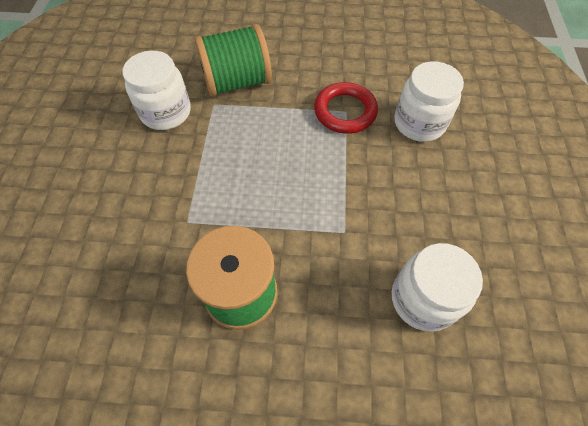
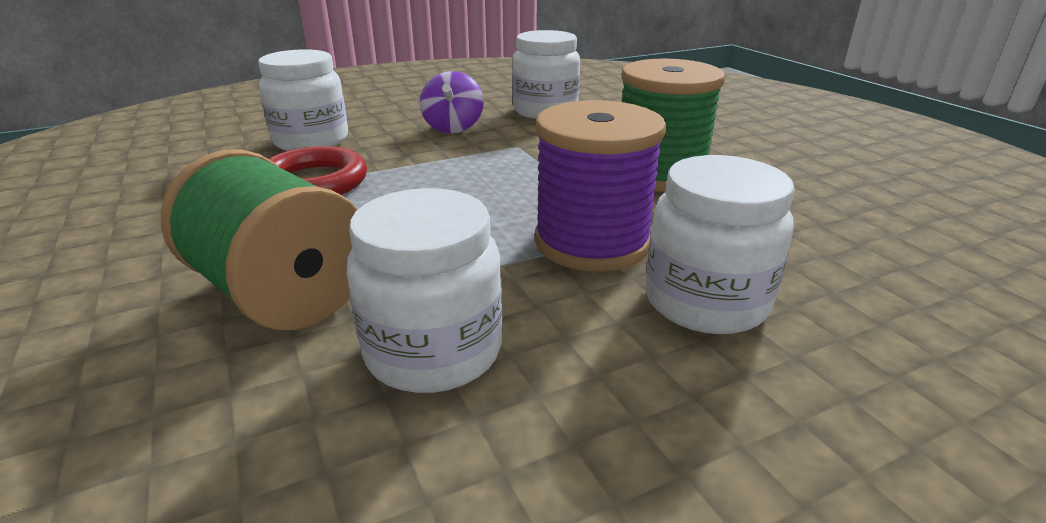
camera: 120 degrees left, 30 degrees down
none -> purple spinning top [420,71,484,133]
none -> purple spool [534,100,666,272]
none -> white jar [645,155,795,334]

